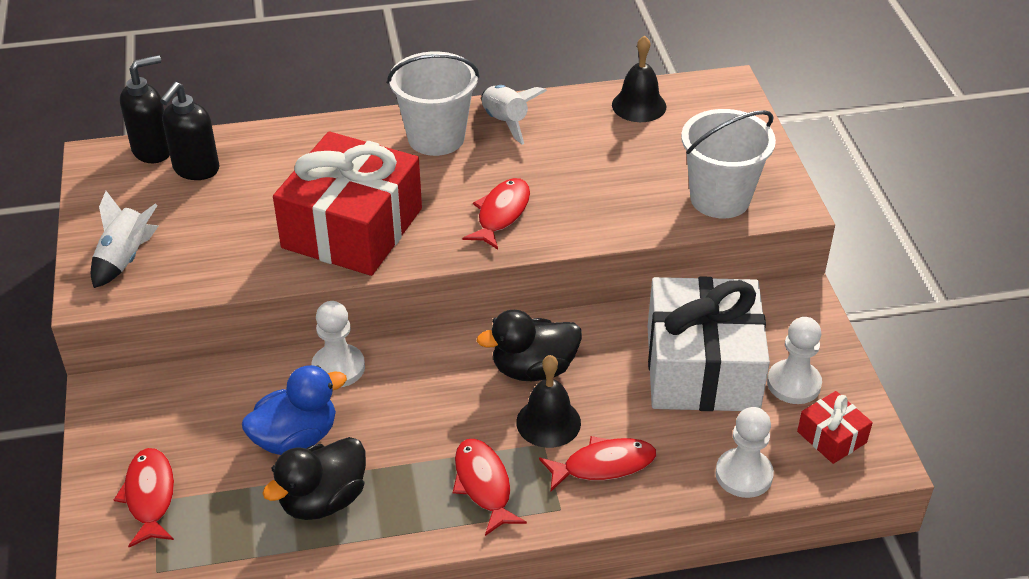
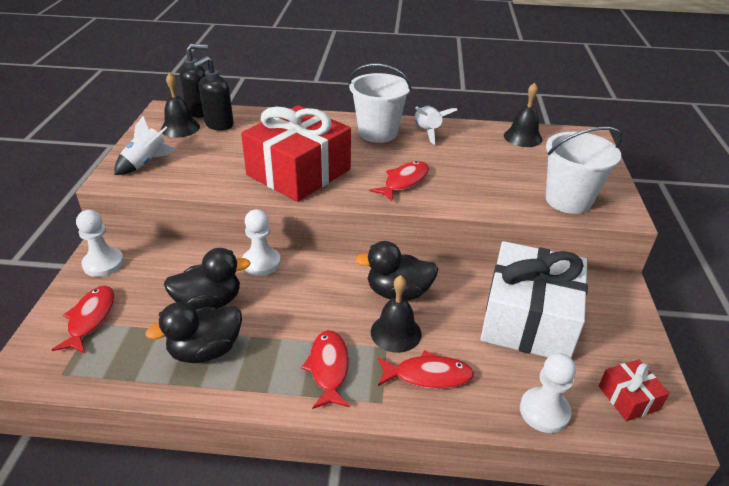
camera: 15 degrees right, 5 degrees down
blue duck [242,365,347,455] -> black duck [164,248,251,309]
white pawn [767,317,822,404] -> white pawn moved to [76,210,124,277]
none -> black bell [161,73,200,138]

